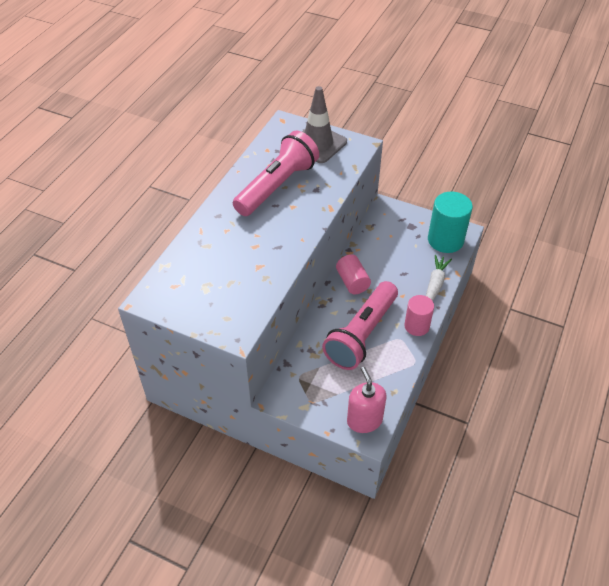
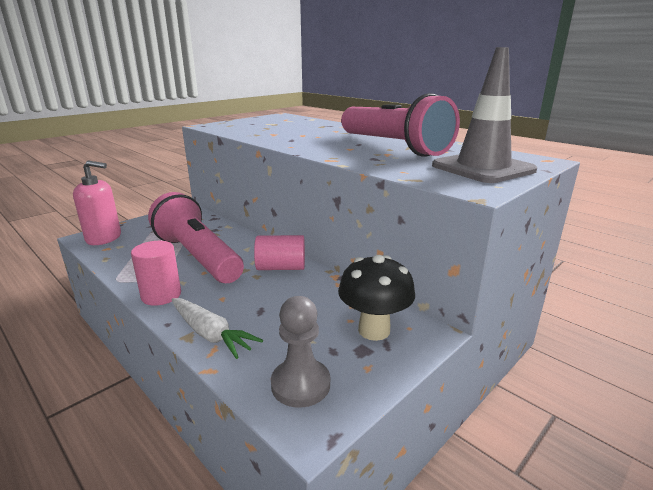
camera: 110 degrees right, 25 degrees down
turquoise cylinder [428,191,473,253] -> grey pawn [271,296,330,408]
none -> black mushroom [338,255,415,341]

